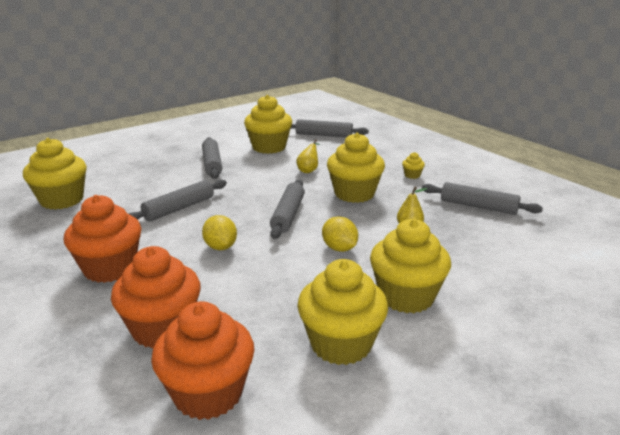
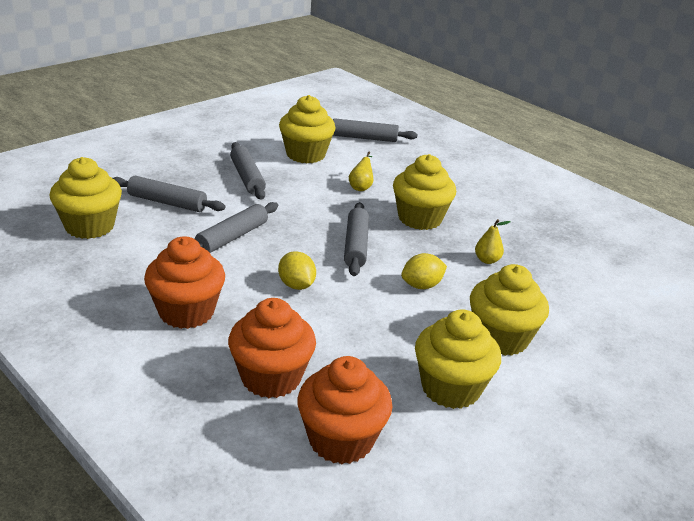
camera: 10 degrees left, 5 degrees up
yellow lemon [322,216,358,252] -> yellow lemon turned 75 degrees counterclockwise [401,253,447,289]
yellow cupcake [402,152,425,179] -> none
grey rolling pin [422,182,543,215] -> grey rolling pin moved to [113,176,225,212]

